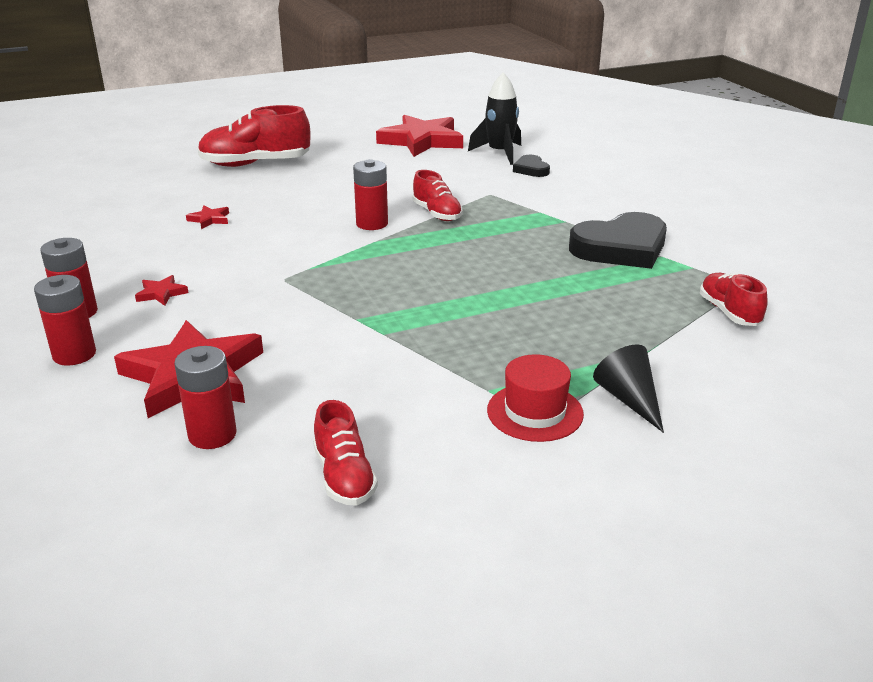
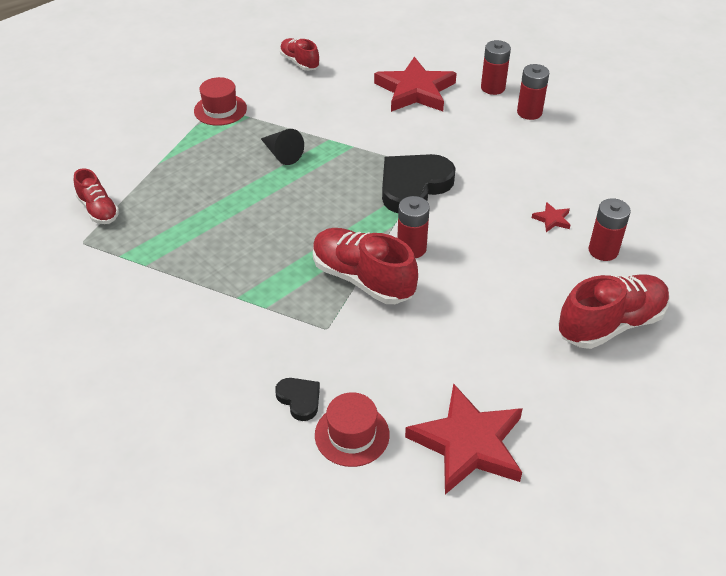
camera: 160 degrees right, 15 degrees up
red star [135,275,189,306] -> none
red battery [174,346,237,449] -> red battery moved to [588,198,631,261]
red shoe [413,170,463,221] -> red shoe [313,228,418,304], size x1.72
black rocket [468,72,521,165] -> red hat [315,392,390,467]
black heart [569,212,667,269] -> black heart moved to [382,154,456,213]
black cone [593,345,664,433] -> black cone moved to [261,129,304,165]

